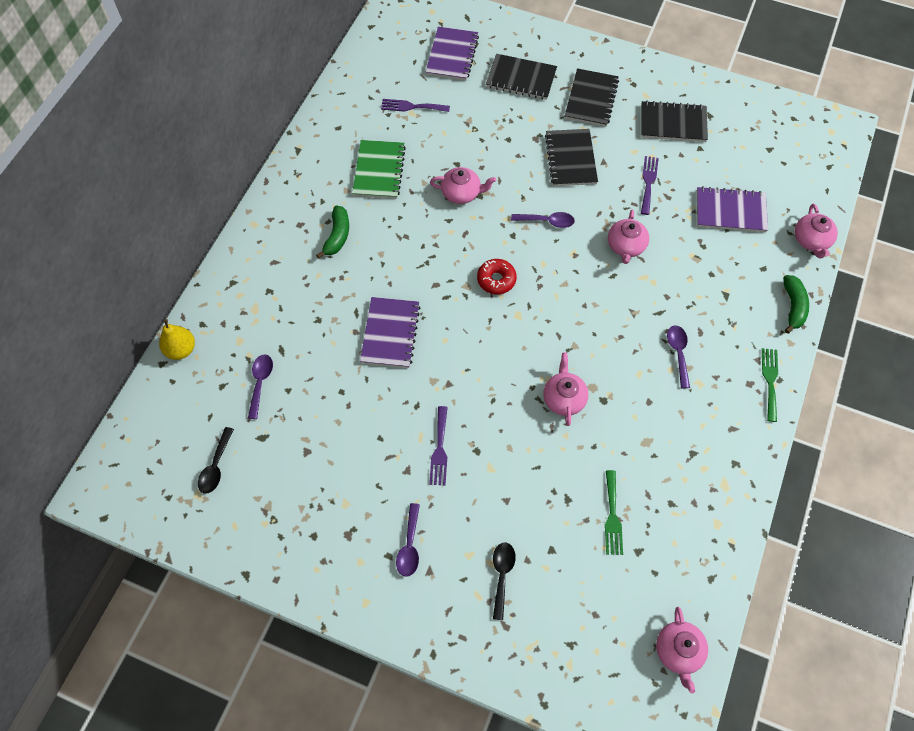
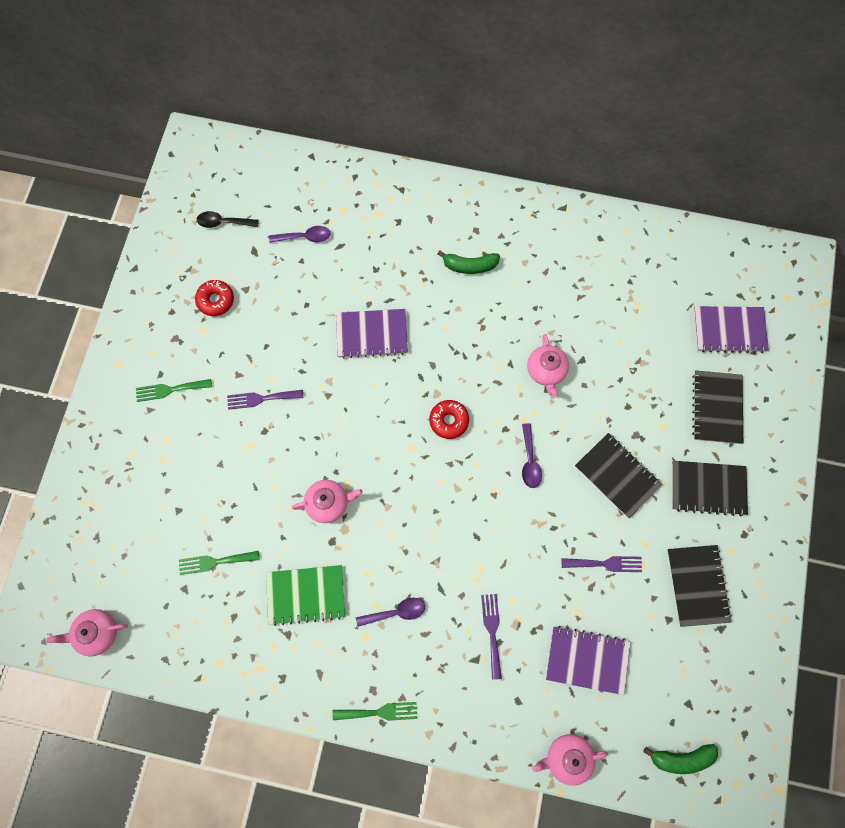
camera: 80 degrees right, 10 degrees up
yellow pear [159,319,195,360] -> none
green notebook [352,140,406,199] -> green notebook moved to [266,565,345,626]
purple fork [381,99,450,112] -> purple fork moved to [481,594,502,680]
purple spoon [396,503,420,577] -> green fork [136,379,212,402]
black spoon [493,542,516,620] -> none
black notebook [545,129,598,186] -> black notebook turned 60 degrees clockwise [575,433,662,518]
pink teapot [608,210,649,264] -> none
purple notebook [697,186,768,232] -> purple notebook turned 75 degrees counterclockwise [546,626,630,695]
green banana [783,275,809,334] -> green banana moved to [644,744,718,774]
none -> red donut [195,280,234,316]

